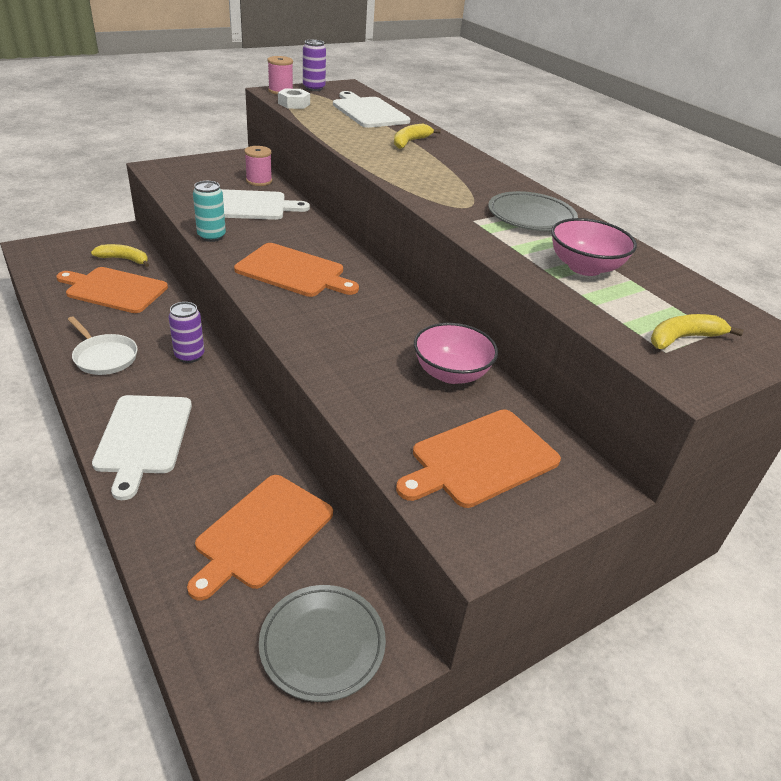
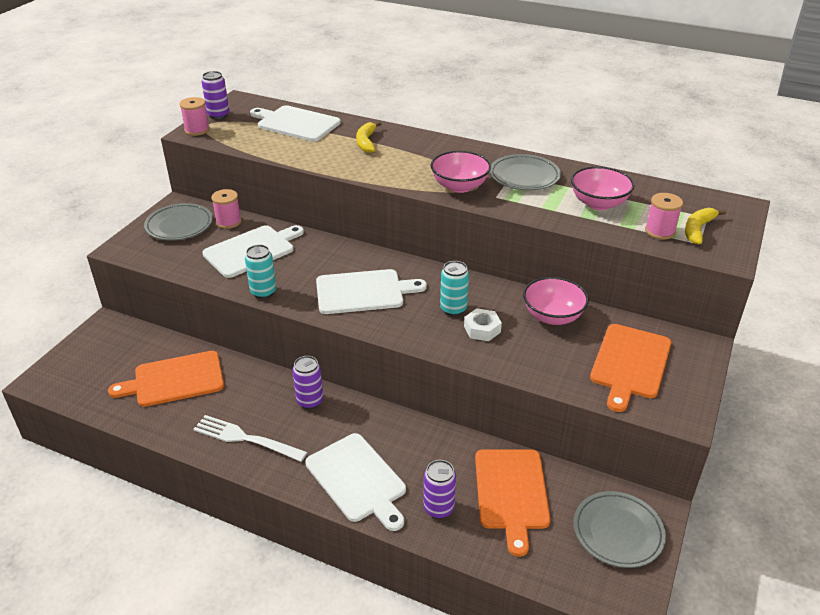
camera: 30 degrees left, 0 degrees up
white pan [67,316,138,375] -> white fork [193,415,307,462]
yellow banana [91,244,149,267] -> none
orange cutting board [234,243,359,297] -> white cutting board [316,269,427,314]
white nut [278,89,310,109] -> white nut moved to [464,308,502,341]
none -> grey plate [144,203,213,241]
none -> purple can [423,460,456,519]
none -> pink bowl [431,151,491,193]
none -> turquoise can [440,261,469,316]
none -> pink spool [645,193,683,240]

